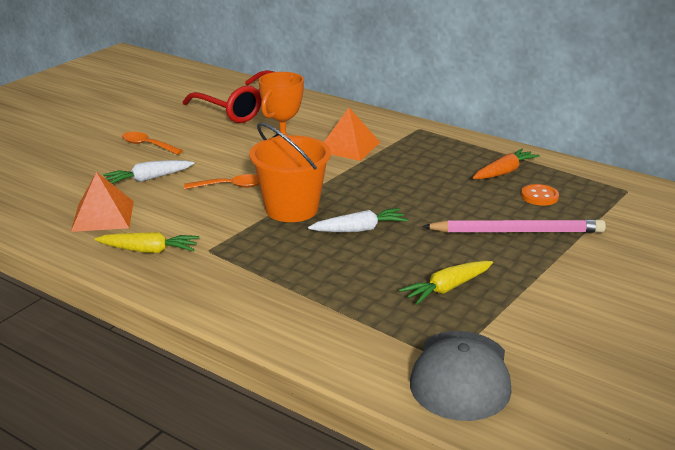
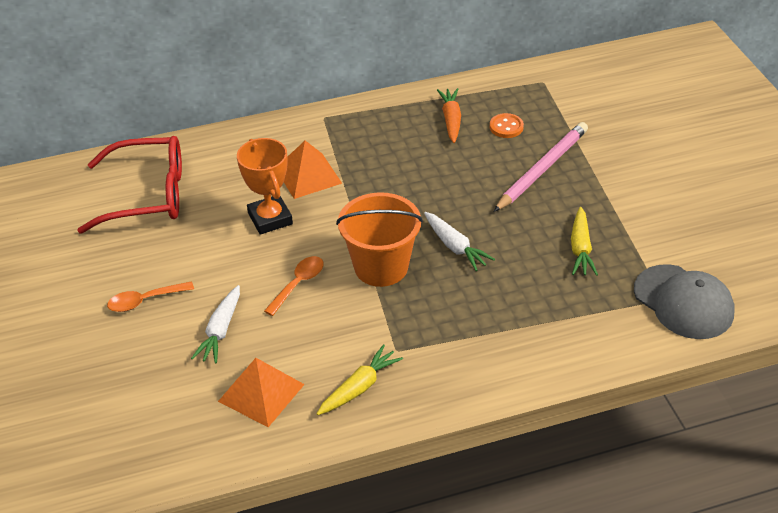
camera: 50 degrees left, 15 degrees up
white carrot [308,208,408,232] -> white carrot turned 120 degrees clockwise [424,212,495,271]

